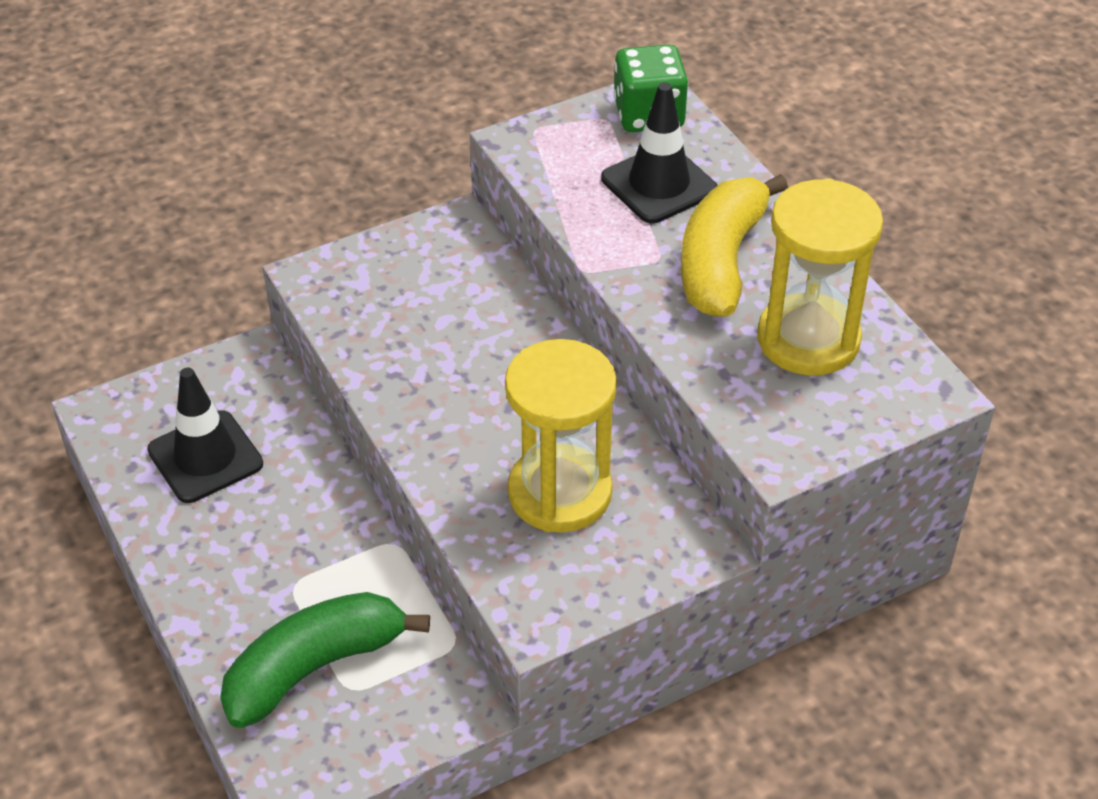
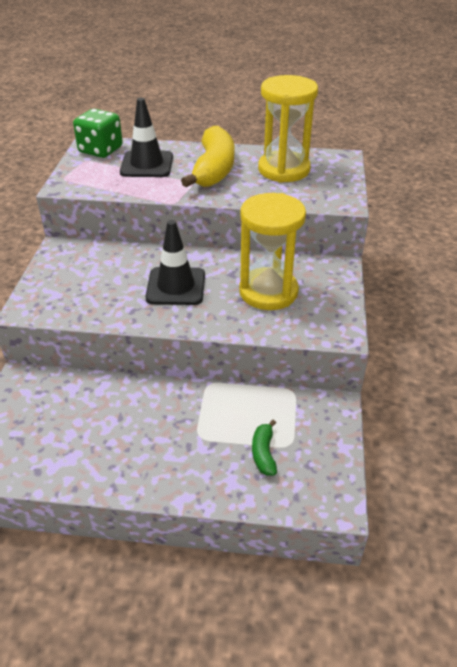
camera: 55 degrees left, 5 degrees down
black traffic cone [147,368,263,503] -> black traffic cone moved to [146,220,205,305]
green banana [220,592,430,728] -> green banana [252,420,277,476], size x0.46
yellow banana [681,174,788,317] -> yellow banana turned 135 degrees counterclockwise [181,126,234,187]

